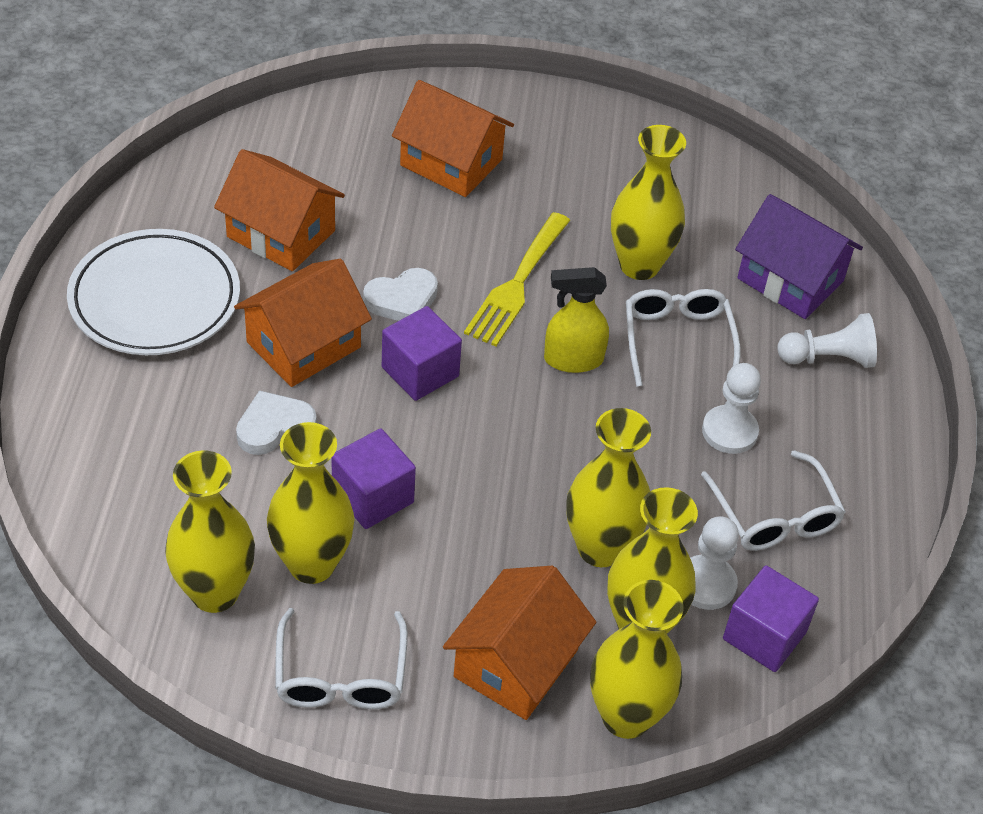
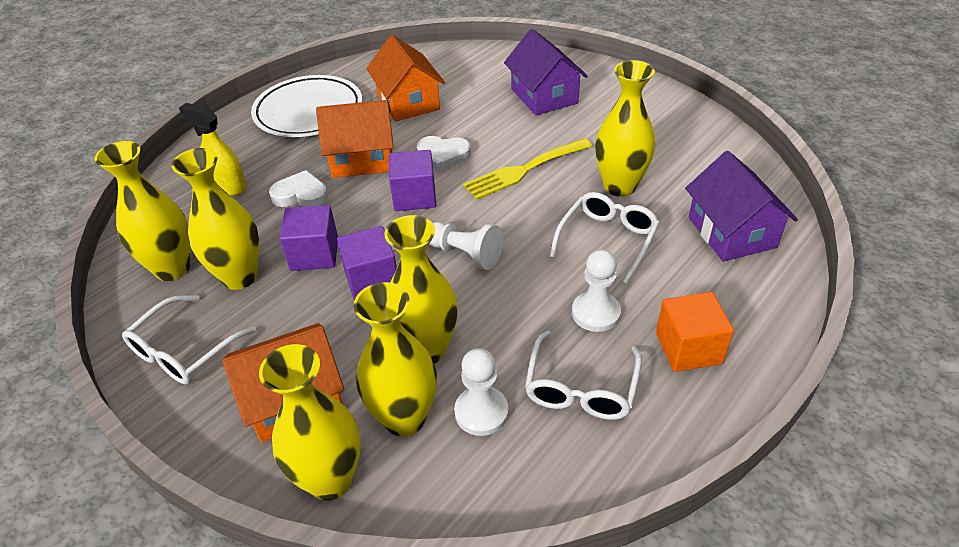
camera: 40 degrees right, 5 degrees down
orange house [392,80,514,197] -> purple house [504,29,588,115]
yellow spray bottle [544,267,609,373] -> yellow spray bottle moved to [179,103,247,196]
purple cube [723,565,819,672] -> purple cube moved to [337,226,397,300]
white pawn [777,313,877,368] -> white pawn moved to [429,222,503,270]
none -> orange cube [656,292,734,372]

